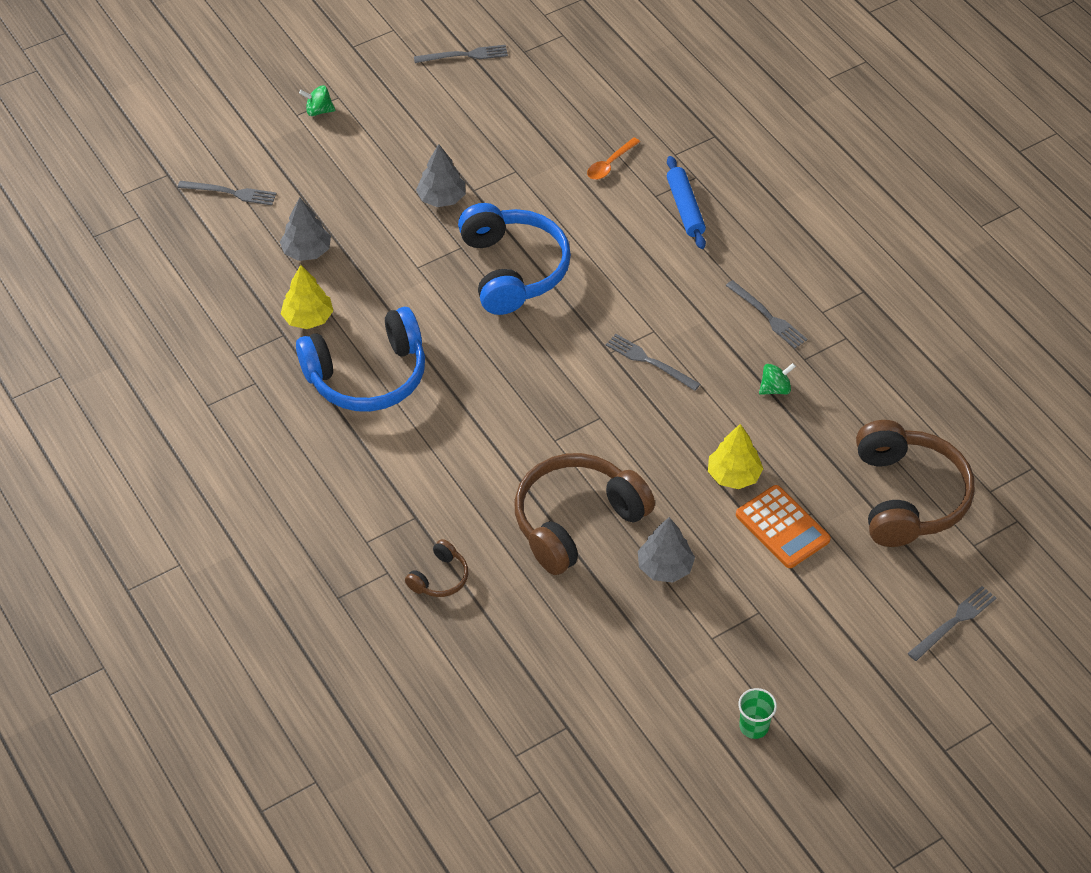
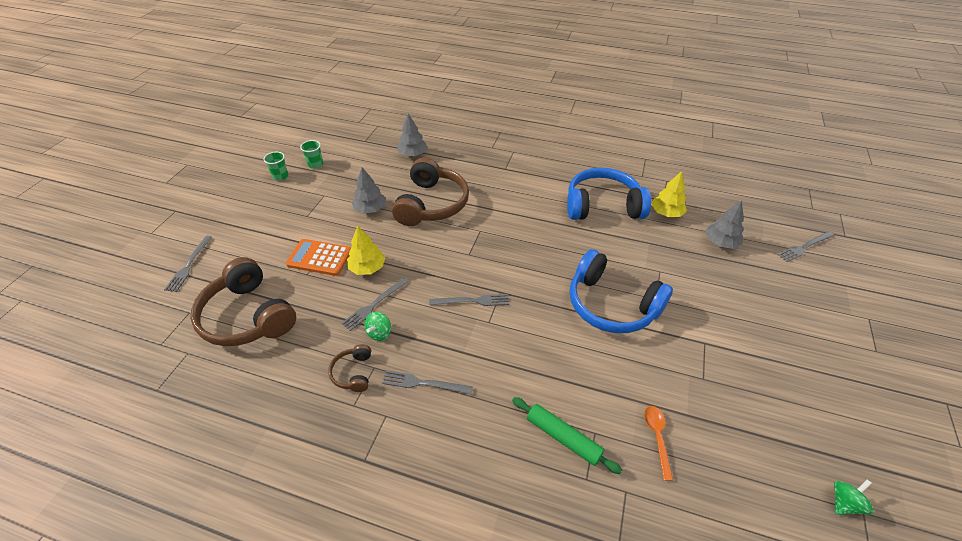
camera: 140 degrees right, 5 degrees down
blue headphones [296,307,425,411] -> blue headphones turned 60 degrees clockwise [567,168,651,220]
green spinning top [299,85,335,116] -> green spinning top moved to [834,480,873,515]
brown headphones [405,539,468,597] -> brown headphones moved to [328,344,371,392]
grey fork [414,45,508,63] -> grey fork moved to [341,278,409,331]
grey tree [416,144,466,207] -> grey tree moved to [397,113,427,156]
blue rolling pin [667,156,706,249] -> green rolling pin [512,397,622,474]
none -> green cup [300,140,323,169]

